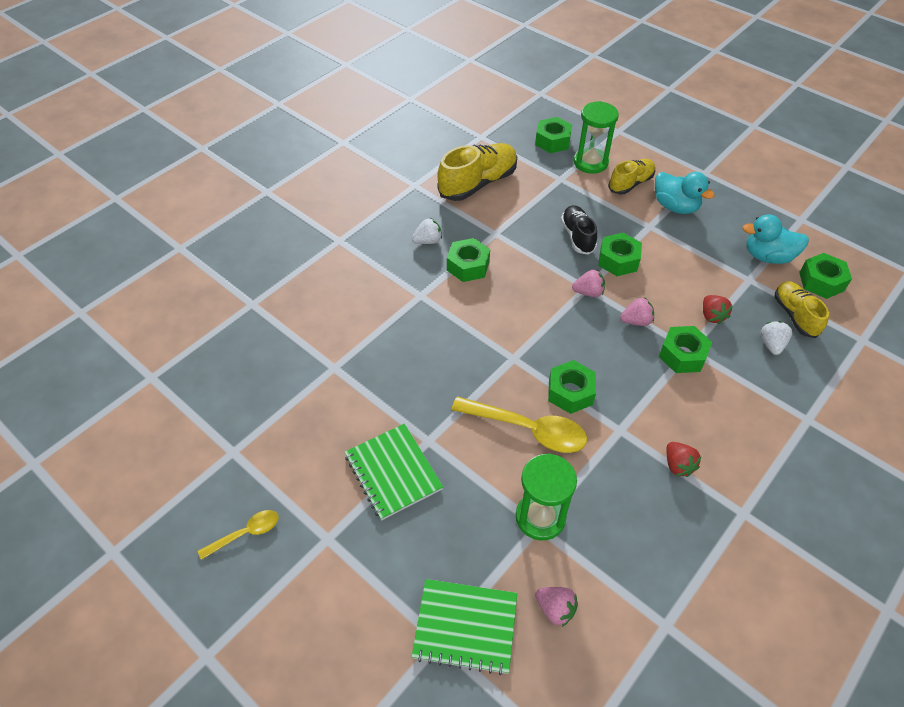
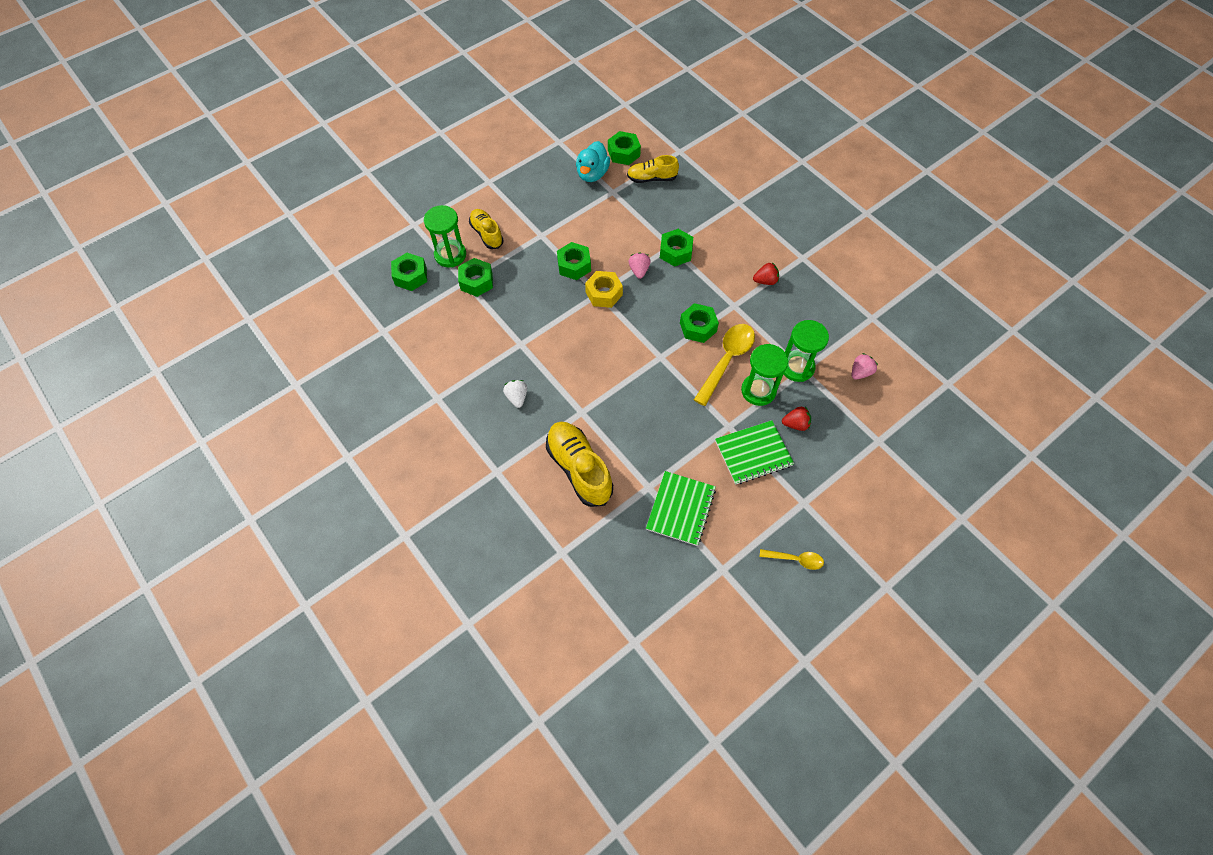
camera: 80 degrees left, 10 degrees up
yellow spoon [198,510,279,560] -> yellow spoon turned 120 degrees clockwise [760,549,824,570]
green notebook [412,579,517,675] -> green notebook moved to [646,471,716,546]
yellow shoe [437,143,517,201] -> yellow shoe moved to [546,422,613,507]
green nut [447,238,490,282] -> green nut moved to [458,258,493,297]
black shoe [561,205,597,255] -> none
pink strawberry [572,269,605,297] -> yellow nut [585,271,623,308]
turquoise duck [655,172,715,214] -> none
red strawberry [703,295,733,324] -> red strawberry moved to [782,407,811,431]
white strawberry [761,321,792,355] -> none
none -> green hourglass [741,344,788,406]

